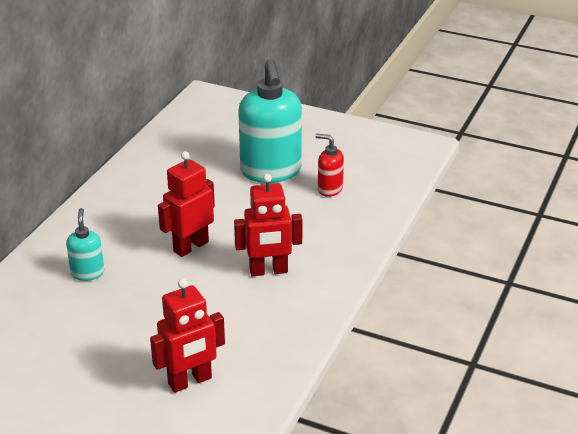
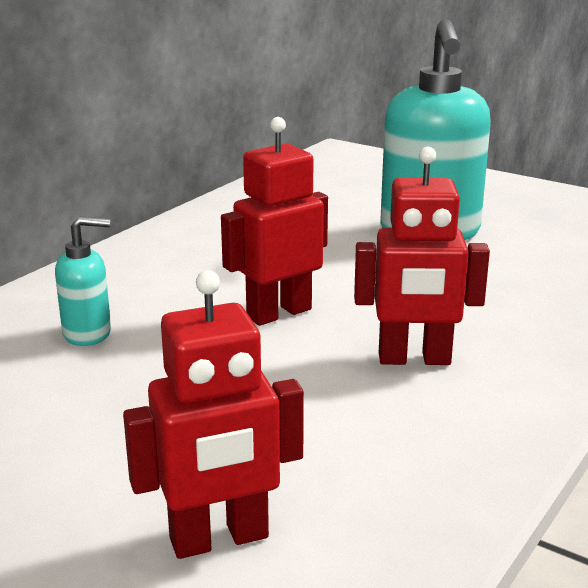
camera: 10 degrees right, 10 degrees down
turquoise soap dispenser [66,208,104,281] -> turquoise soap dispenser turned 75 degrees clockwise [55,216,111,346]
red soap dispenser [315,134,344,197] -> none

